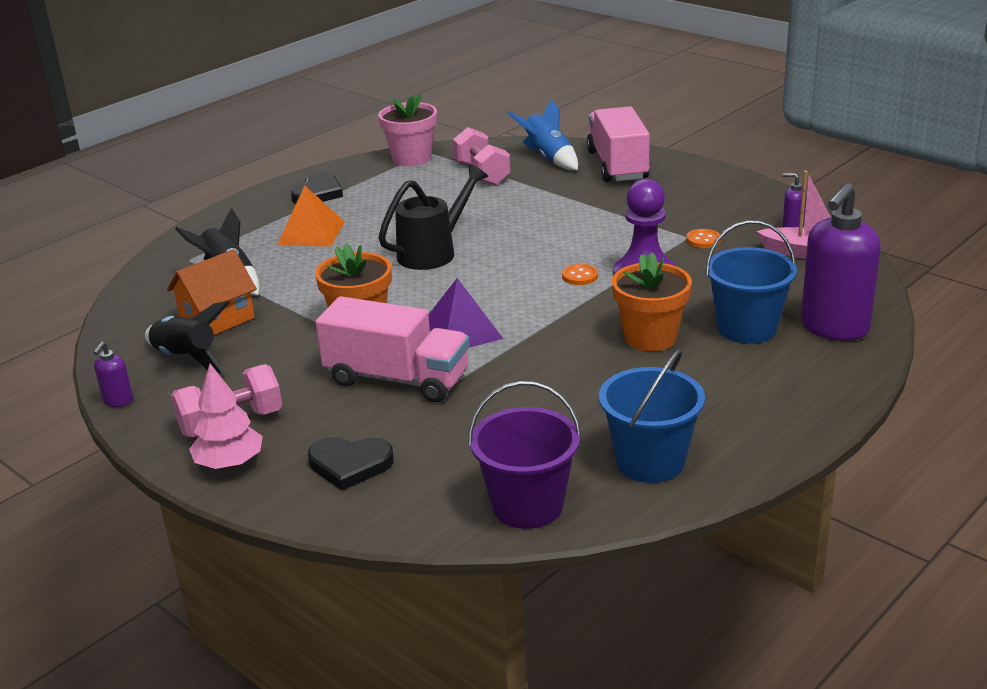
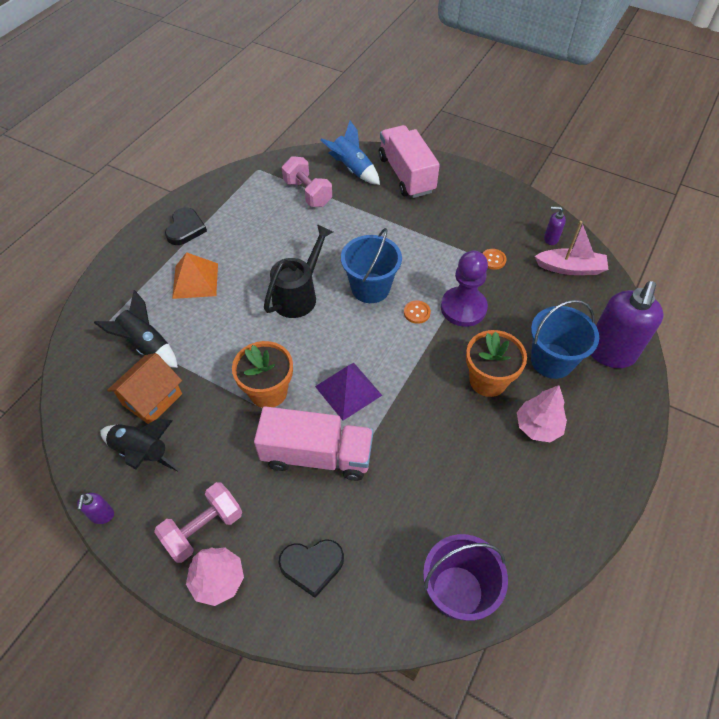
camera: 15 degrees left, 25 degrees up
pink flower pot [378,94,437,166] -> none
blue bucket [599,348,705,483] -> blue bucket moved to [341,228,402,303]
none -> pink tree [517,385,567,442]

